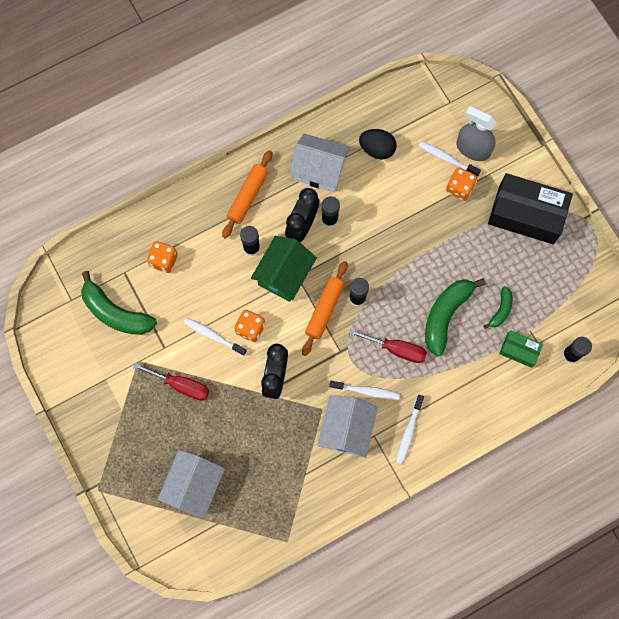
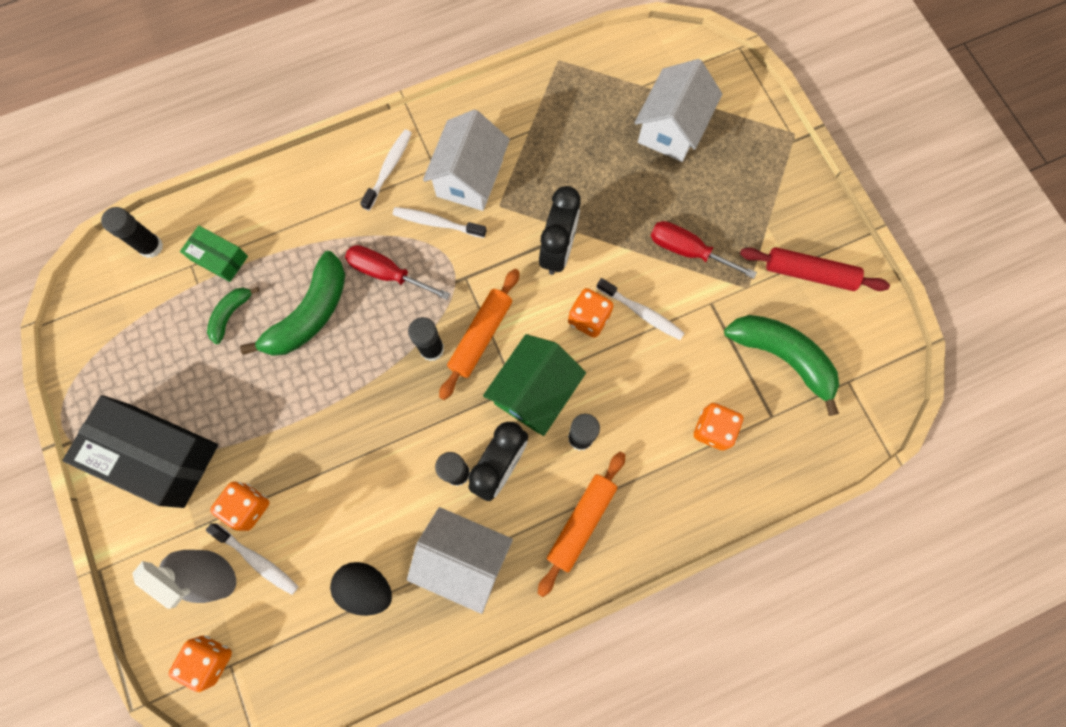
camera: 175 degrees left, 0 degrees up
none -> orange dice [168,636,232,692]
none -> red rolling pin [740,247,890,291]

